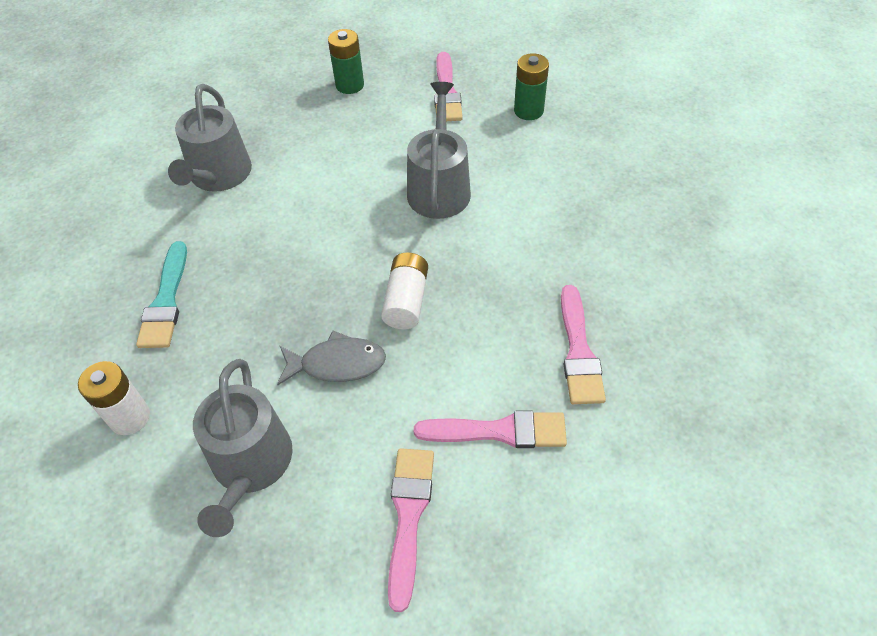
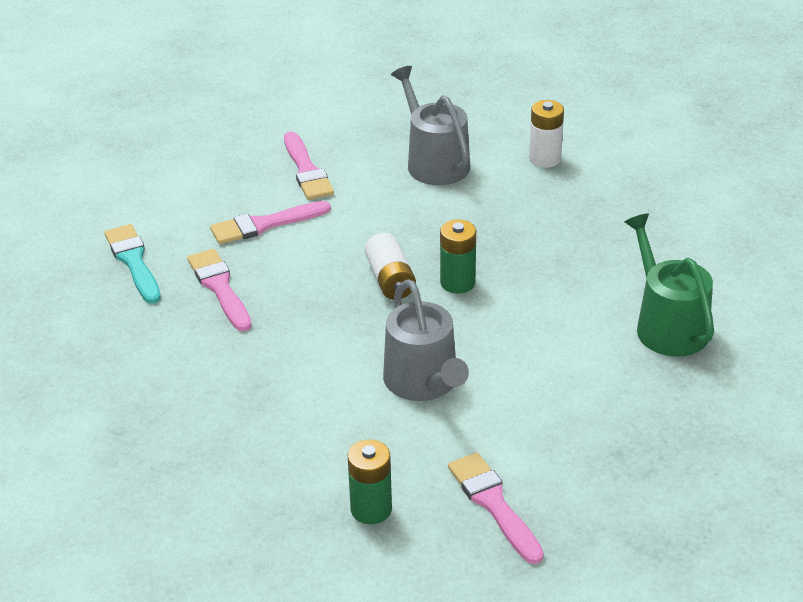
camera: 155 degrees right, 15 degrees down
turquoise brush [136,241,187,348] -> turquoise brush moved to [104,224,161,304]
grey watering can [168,84,252,192] -> green watering can [624,213,714,357]
grey fish [277,331,386,385] -> none
green battery [328,29,364,94] -> green battery moved to [440,219,476,294]

